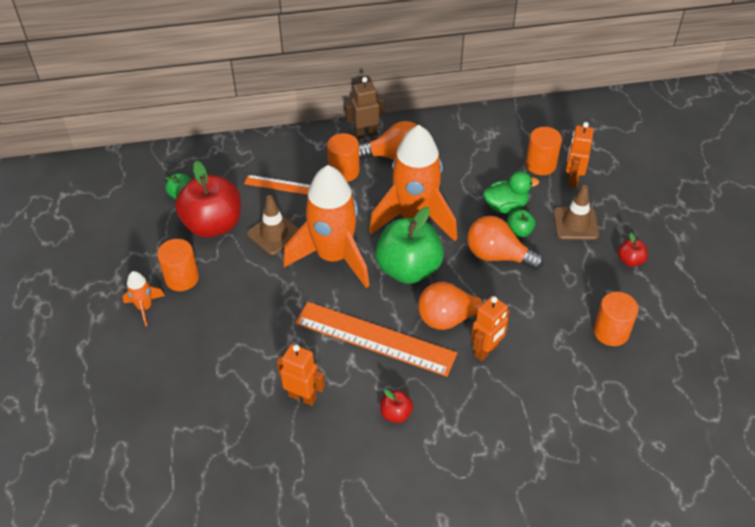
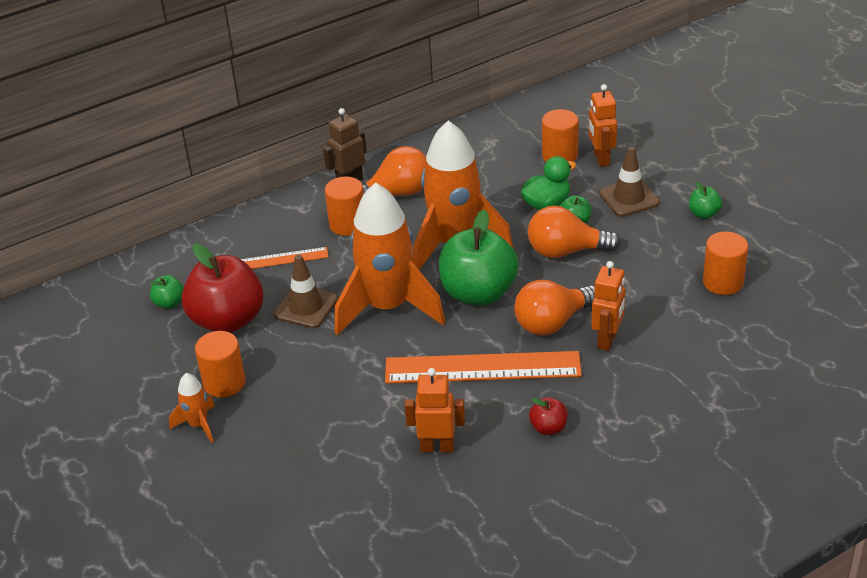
camera: 20 degrees left, 10 degrees down
red apple [618,233,648,267] -> green apple [689,181,722,219]

